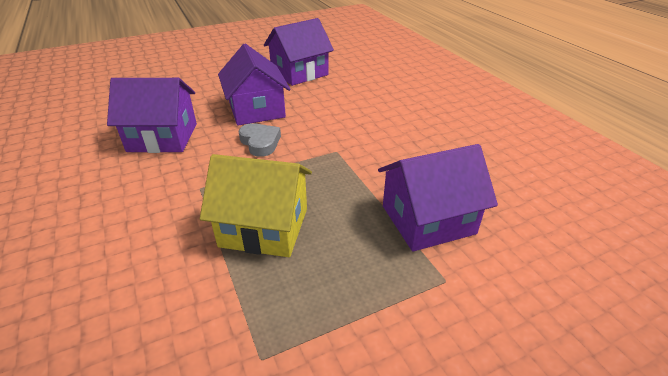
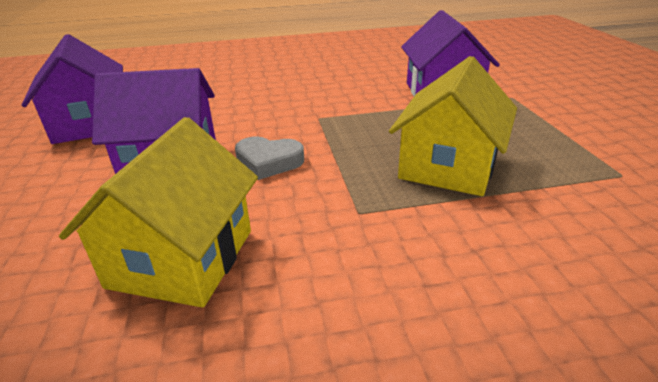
camera: 75 degrees left, 5 degrees down
purple house [107,78,197,153] -> yellow house [59,117,258,308]
grey heart [239,123,281,157] -> grey heart turned 150 degrees counterclockwise [235,136,304,180]

